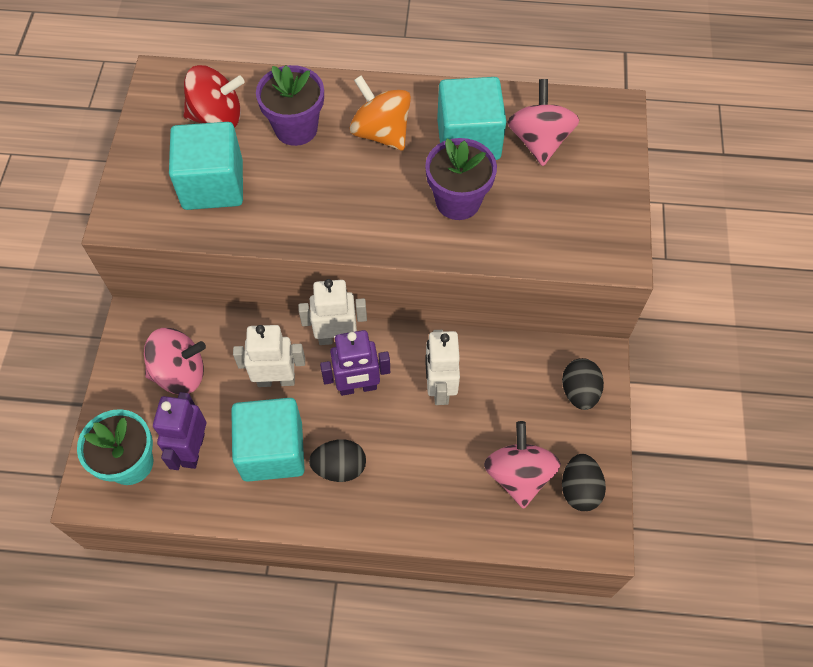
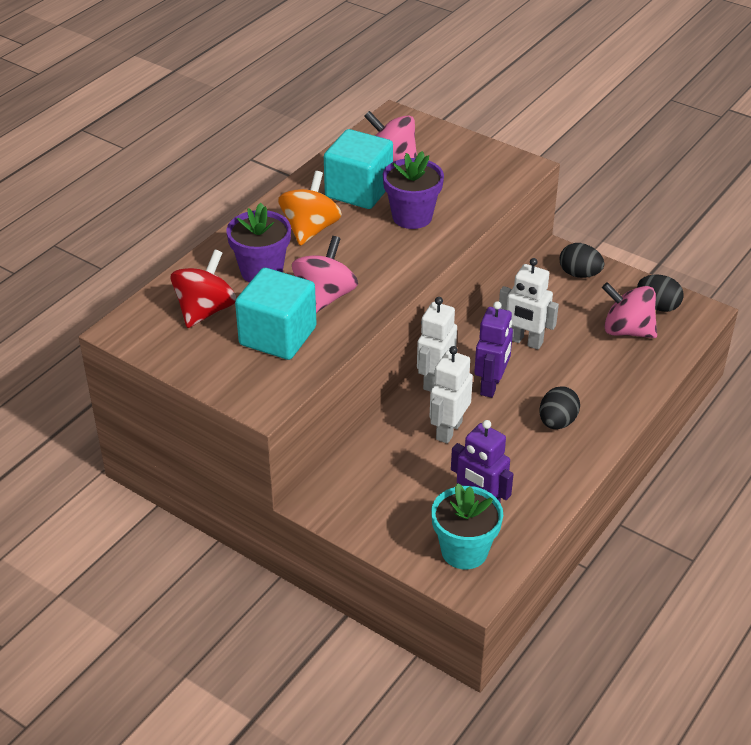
camera: 60 degrees left, 20 degrees down
pink spinning top [144,328,206,395] -> pink spinning top moved to [292,236,358,313]
turquoise cube [231,398,305,482] -> none
orange spinning top [350,76,411,151] -> orange spinning top turned 120 degrees clockwise [278,171,342,246]

